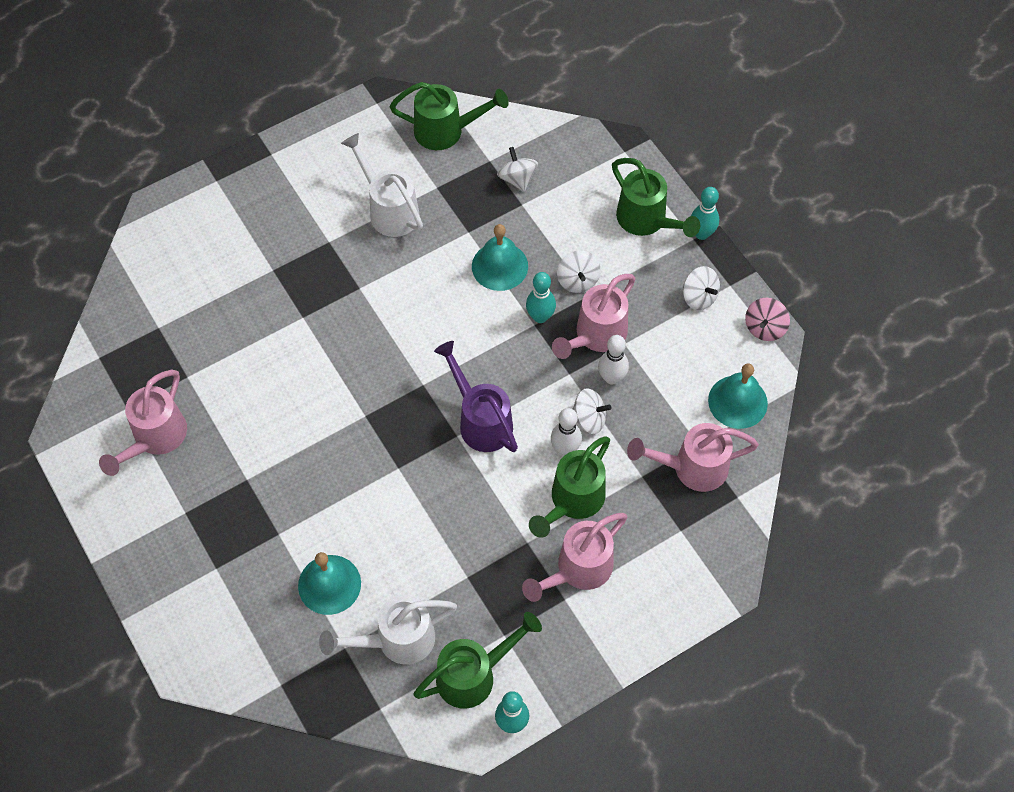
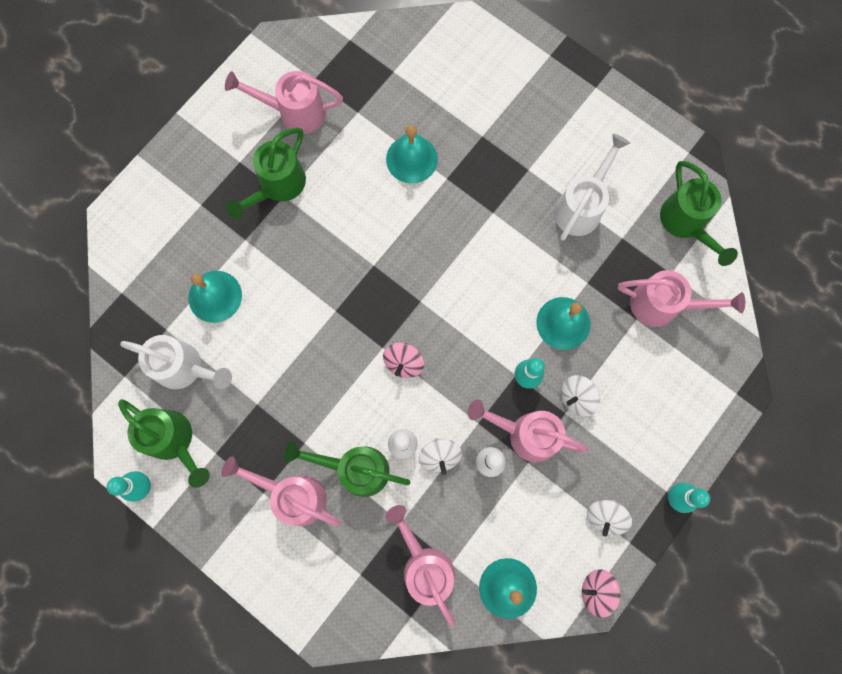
camera: 70 degrees right, 15 degrees up
white watering can [319,595,457,665] -> white watering can turned 150 degrees clockwise [120,335,232,389]
purple watering can [434,341,518,452] -> pink spinning top [383,342,424,378]
white spinning top [497,147,538,192] -> pink watering can [618,270,745,327]
green watering can [612,158,700,237] -> green watering can moved to [226,128,306,220]
none -> turquoise bell [386,125,438,184]

